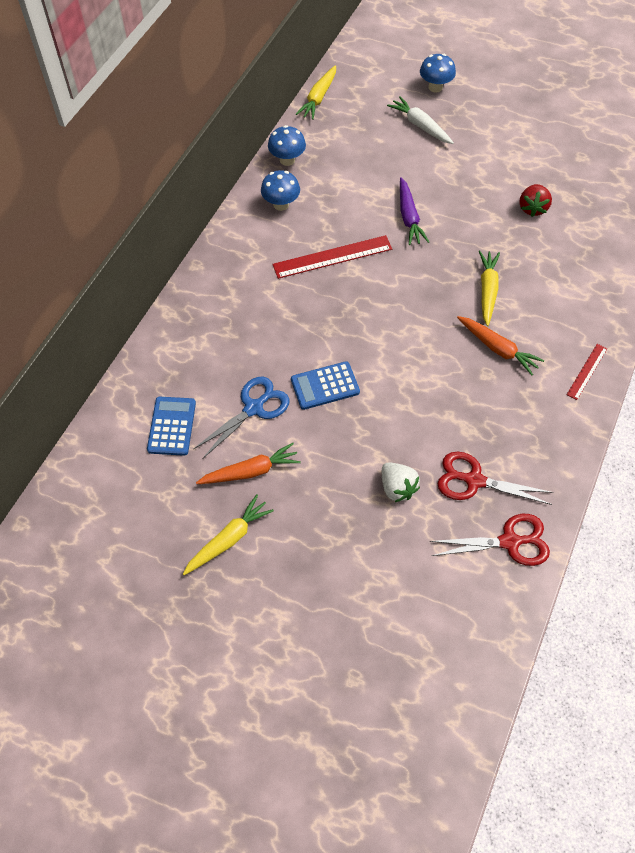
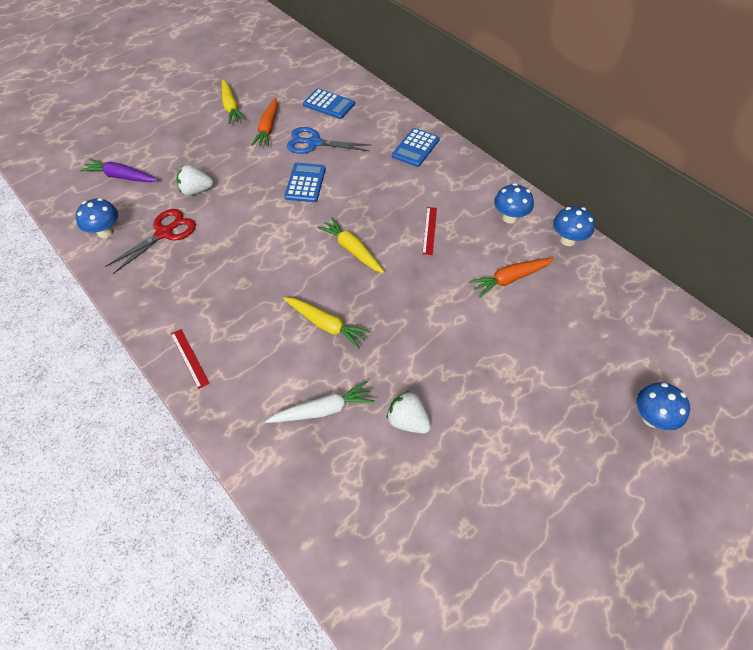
camera: 115 degrees right, 5 degrees down
blue scissors [194,377,289,458] -> blue scissors turned 120 degrees clockwise [287,127,371,154]
red ruler [272,235,392,279] -> red ruler [422,207,437,255], size x0.56
yellow carrot [296,65,336,120] -> yellow carrot moved to [317,217,385,273]
white carrot [387,96,454,144] -> white carrot moved to [266,381,375,423]
purple carrot [400,177,429,245] -> purple carrot moved to [80,158,158,182]
red scissors [429,514,550,566] -> blue mushroom [76,198,118,238]
orange carrot [457,316,544,375] -> orange carrot moved to [469,258,554,297]
red strawberry [520,184,552,217] -> white strawberry [387,390,431,434]
none -> blue calculator [392,128,440,167]

